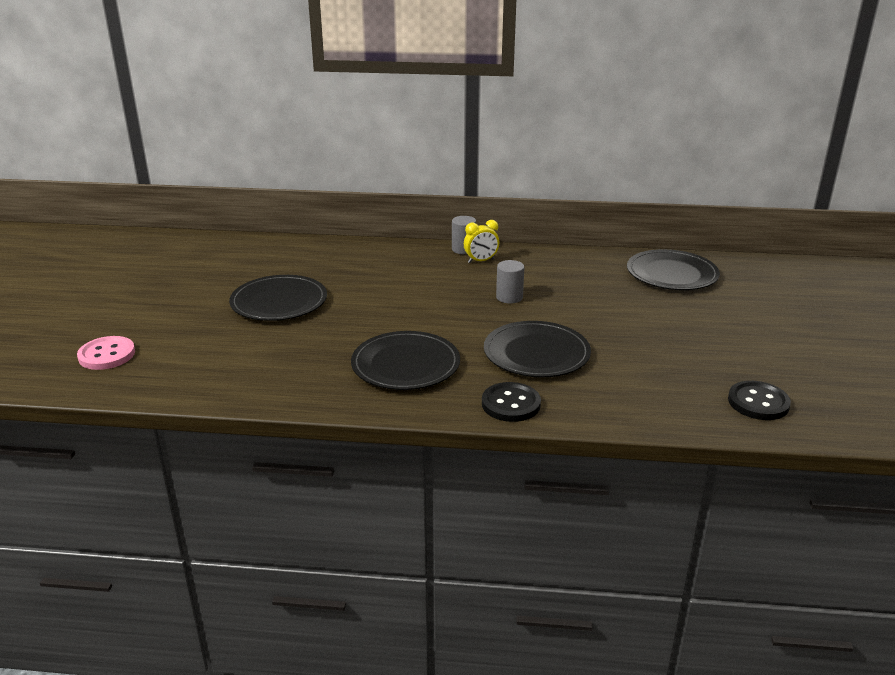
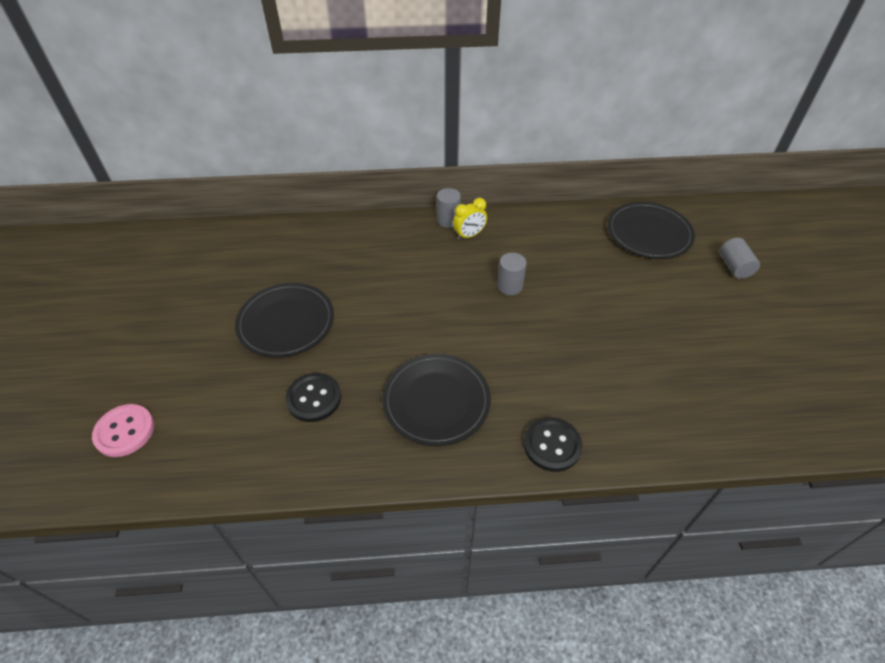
camera: 10 degrees left, 20 degrees up
black plate [484,321,591,377] -> none
black button [728,381,791,420] -> black button moved to [286,373,341,422]
none -> grey cylinder [719,238,760,279]

